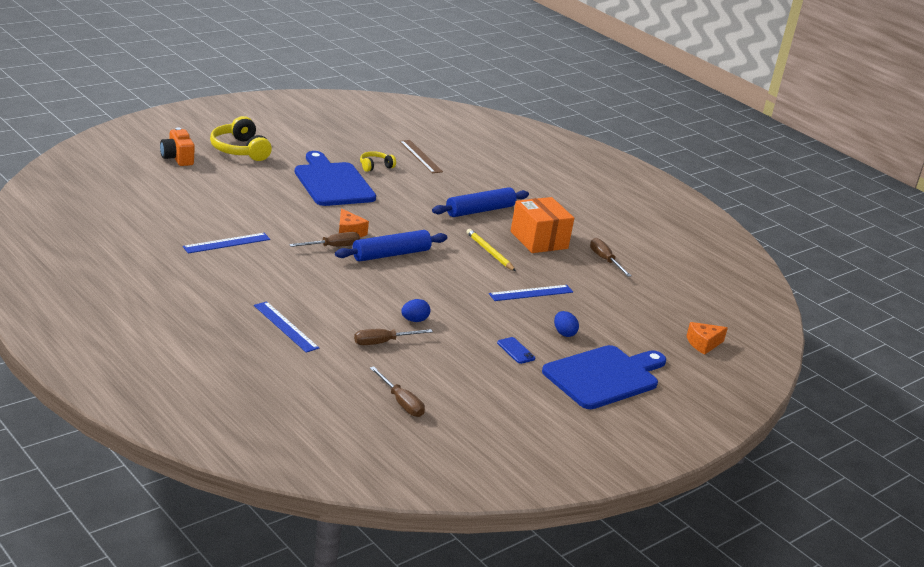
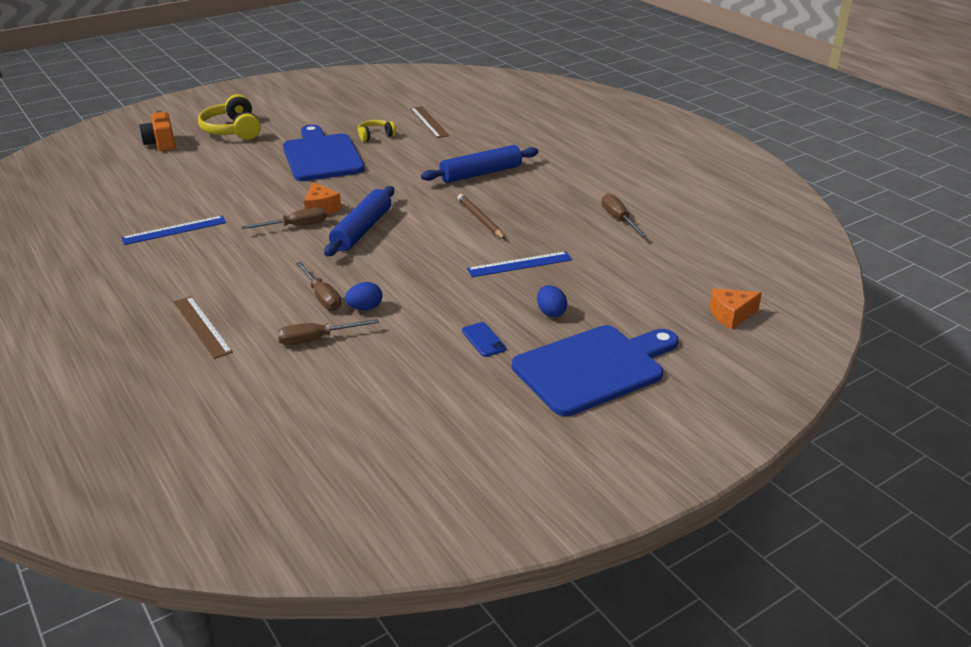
camera: 10 degrees right, 5 degrees up
blue ruler [254,301,319,353] -> brown ruler [174,296,233,359]
blue rolling pin [335,230,447,261] -> blue rolling pin turned 45 degrees counterclockwise [324,186,394,256]
brown screwdriver [370,366,425,417] -> brown screwdriver moved to [296,262,341,311]
yellow pencil [466,229,516,271] -> brown pencil [457,194,505,239]
orange box [511,197,574,253] -> none

